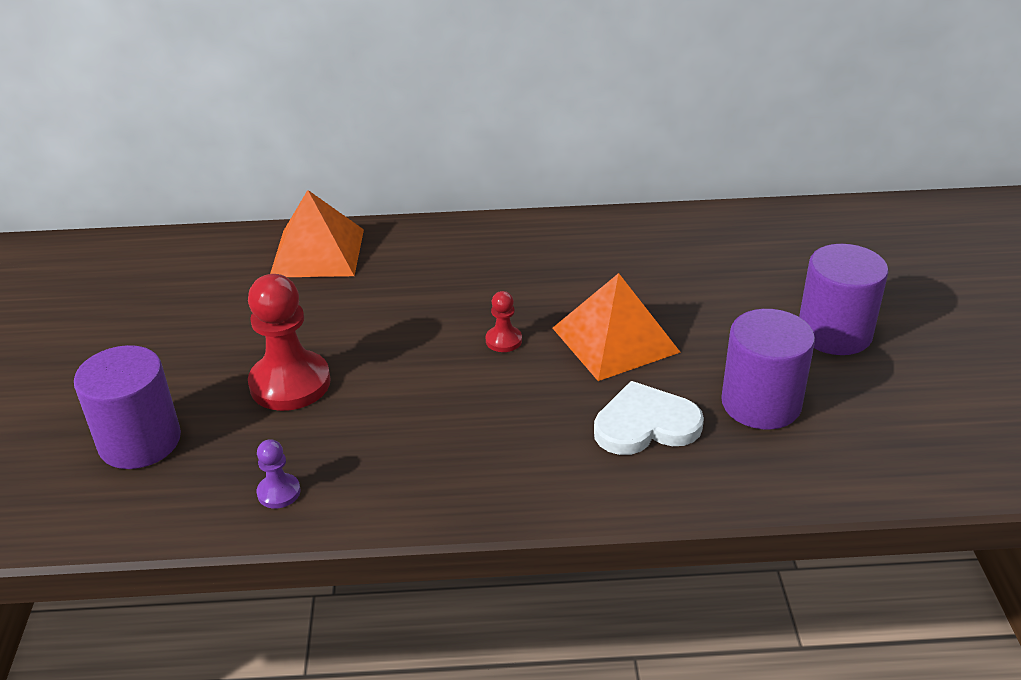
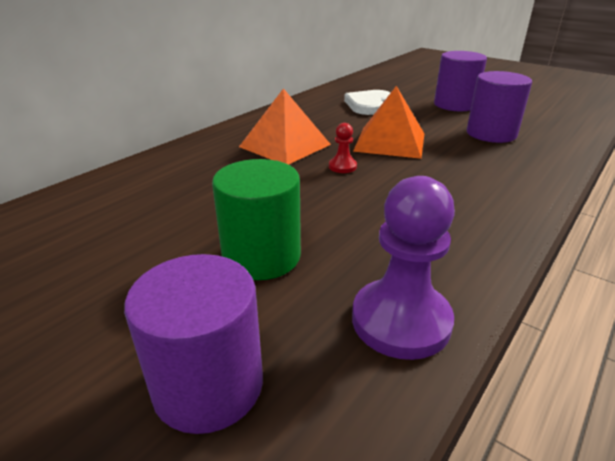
camera: 50 degrees left, 5 degrees down
red pawn [248,274,331,411] -> green cylinder [212,159,301,280]
purple pawn [257,439,300,509] -> purple pawn [352,176,455,360], size x2.10
orange pyramid [270,190,364,277] -> orange pyramid moved to [239,88,331,165]
white heart [594,381,704,455] -> white heart moved to [344,90,391,115]

